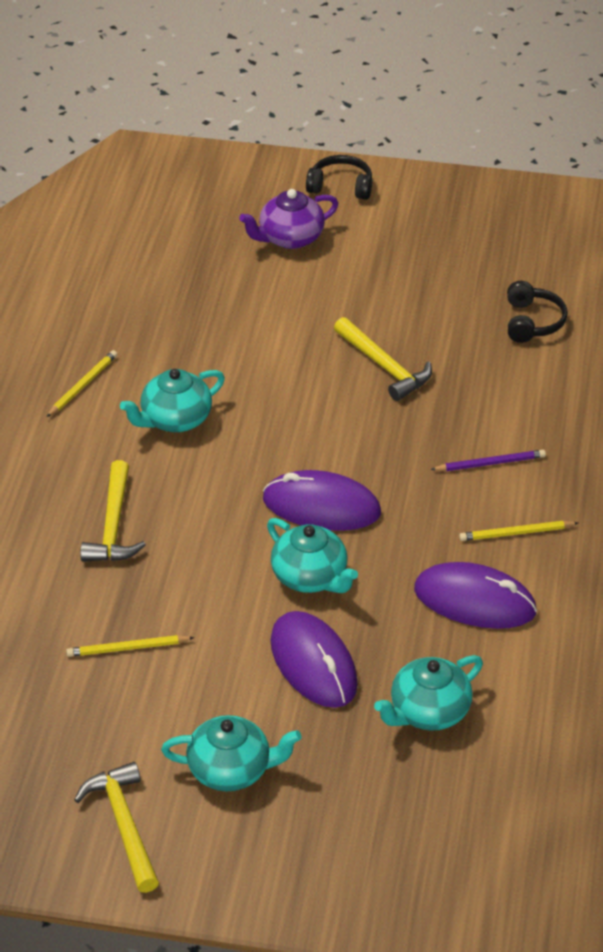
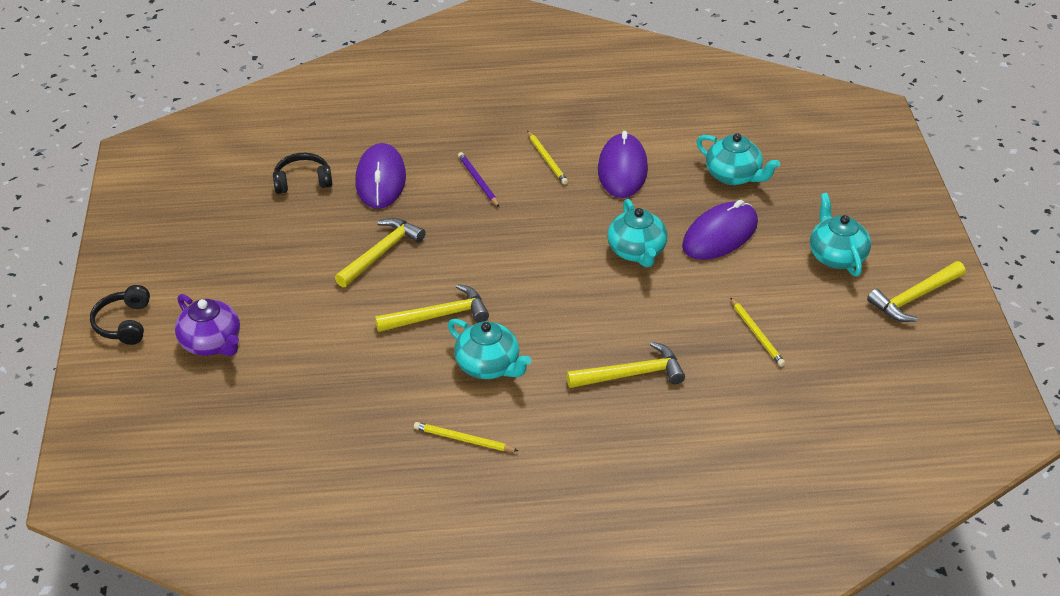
camera: 105 degrees left, 0 degrees up
purple mouse [263,470,381,531] -> purple mouse moved to [355,143,406,209]
turquoise teapot [267,518,358,593] -> turquoise teapot turned 135 degrees clockwise [607,199,667,267]
none -> yellow hammer [375,284,489,332]

